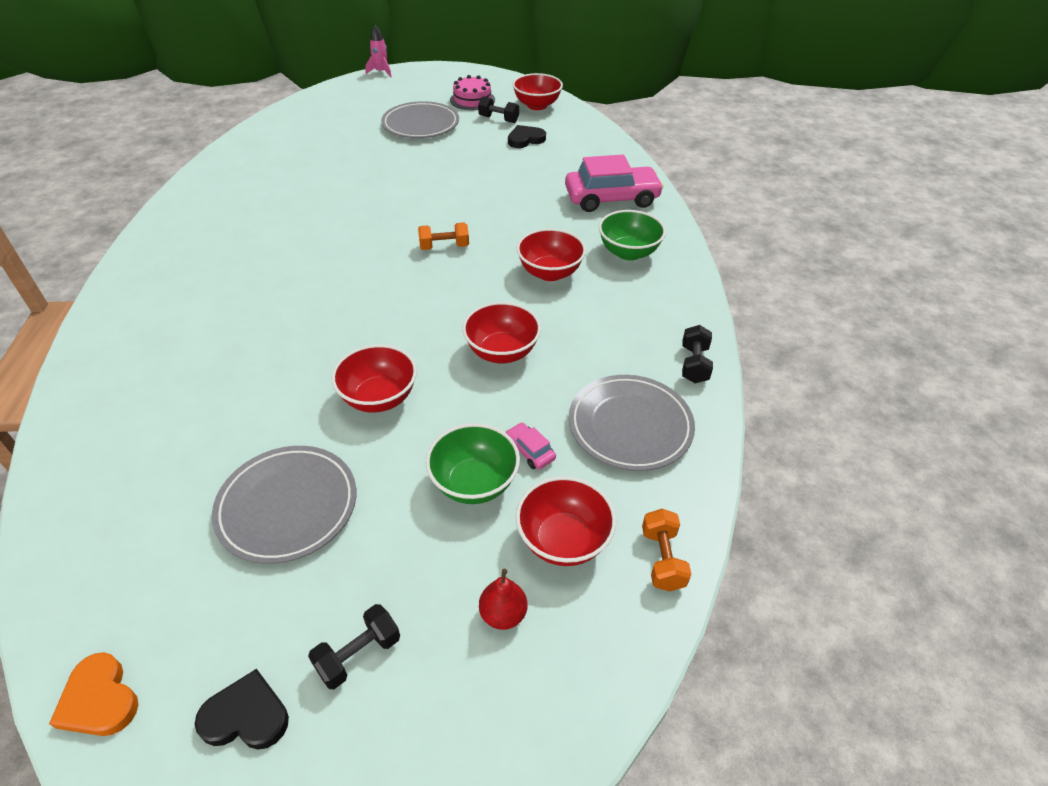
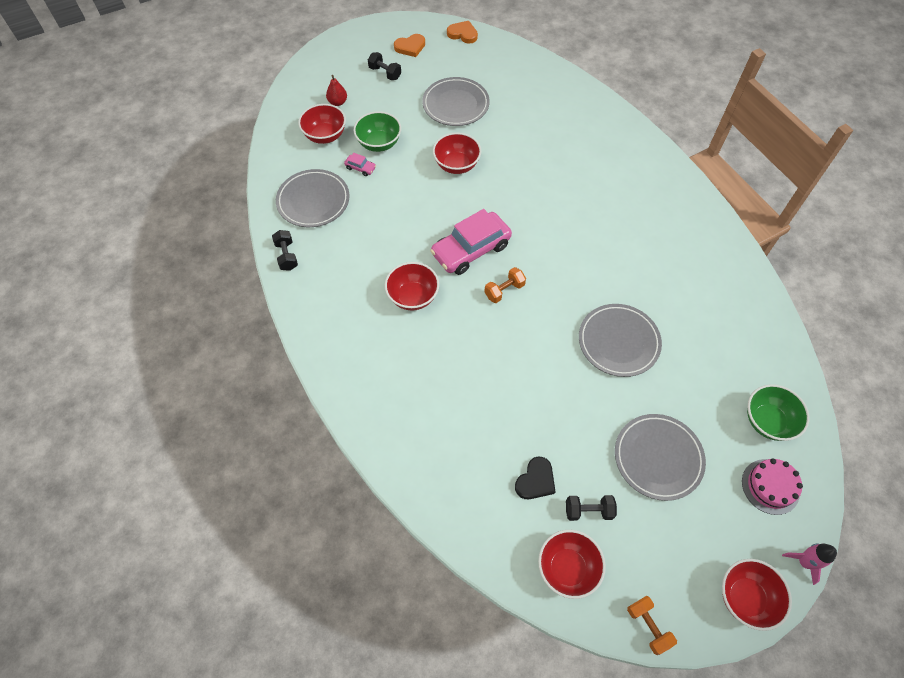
camera: 155 degrees right, 15 degrees up
black heart [195,669,289,750] -> orange heart [394,34,425,57]
black dumbbell [308,604,400,689] -> black dumbbell turned 75 degrees counterclockwise [368,52,401,80]
pink cake [450,75,495,110] -> pink cake moved to [742,459,803,515]
red bowl [462,302,541,363] -> red bowl moved to [722,559,792,631]
pink car [565,154,664,212] -> pink car moved to [430,209,512,275]
green bowl [599,210,666,261] -> green bowl moved to [747,384,809,441]
orange dumbbell [642,509,691,592] -> orange dumbbell moved to [627,596,677,655]
none -> grey plate [579,304,662,377]

